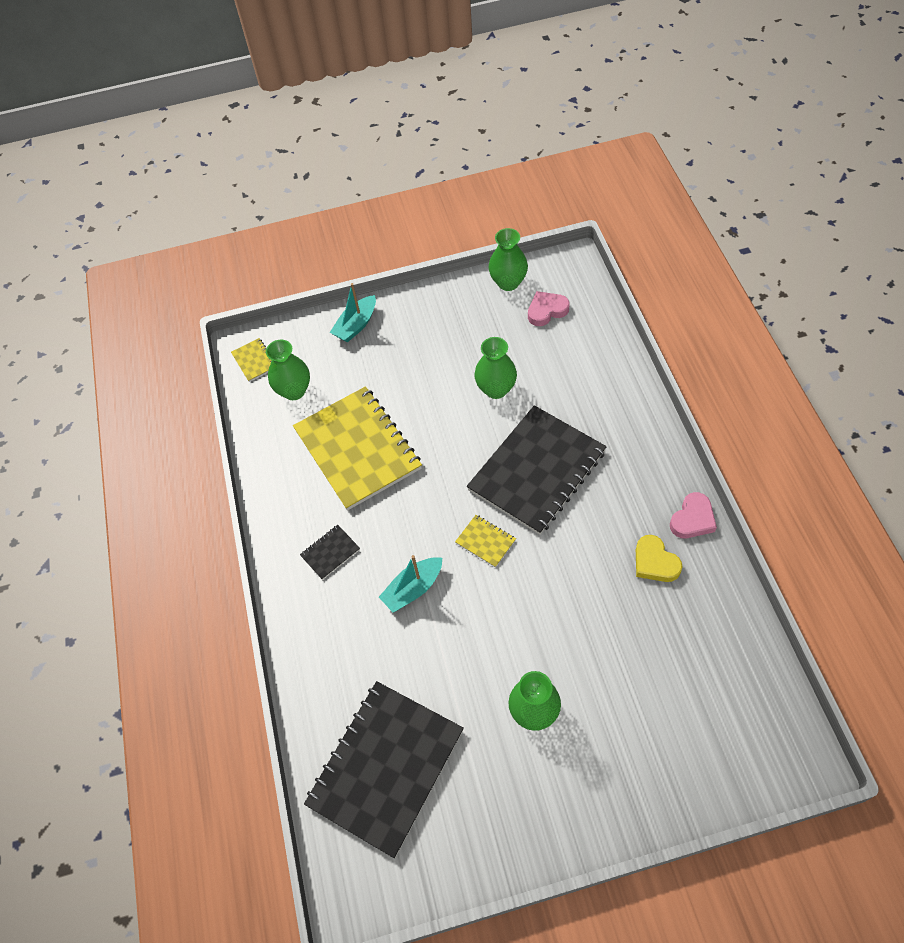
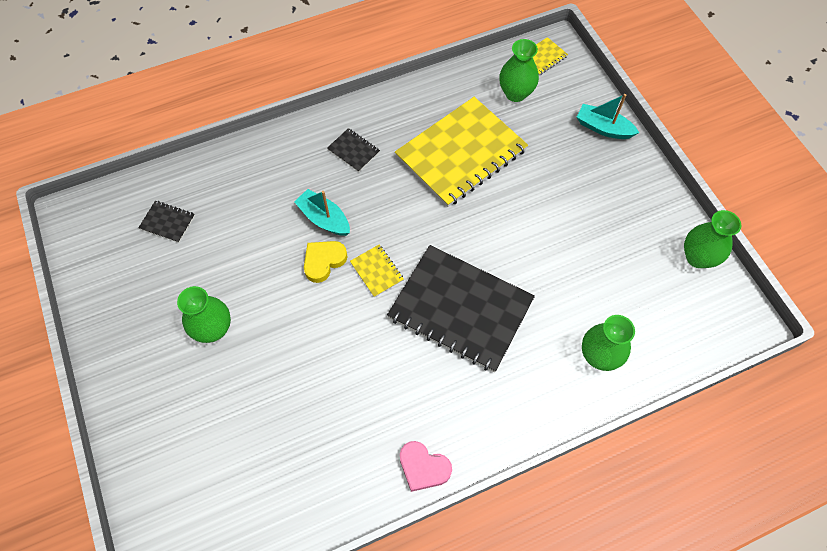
camera: 75 degrees right, 5 degrees up
black notebook [304,681,464,858] -> black notebook [138,201,195,243], size x0.40
yellow notebook [455,515,516,568] -> yellow notebook turned 60 degrees counterclockwise [350,245,404,297]
green vase [474,337,517,399] -> green vase moved to [582,315,635,371]
pink heart [528,291,570,326] -> none
yellow heart [636,535,683,582] -> yellow heart moved to [304,241,348,283]

